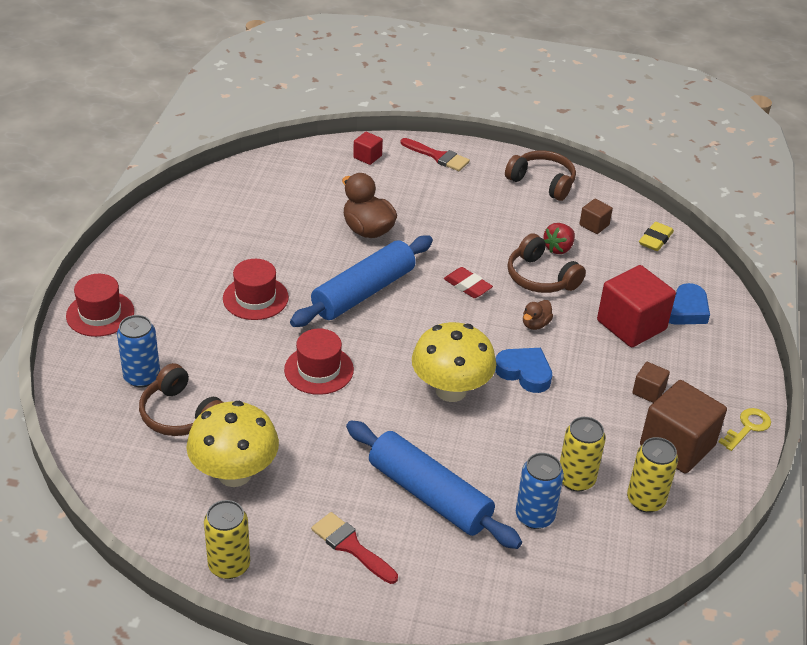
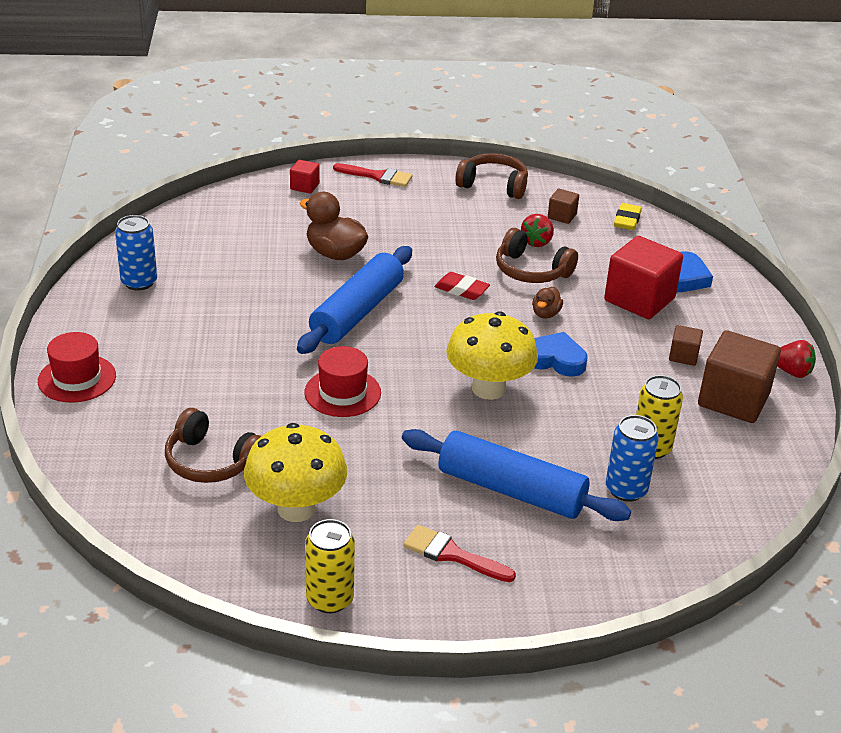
camera: 15 degrees left, 5 degrees down
blue can [117,315,160,387] -> blue can moved to [115,215,157,290]
red hat [223,259,289,320] -> none
yellow can [627,437,678,513] -> none
yellow key [719,408,771,451] -> red strawberry [777,340,816,378]

